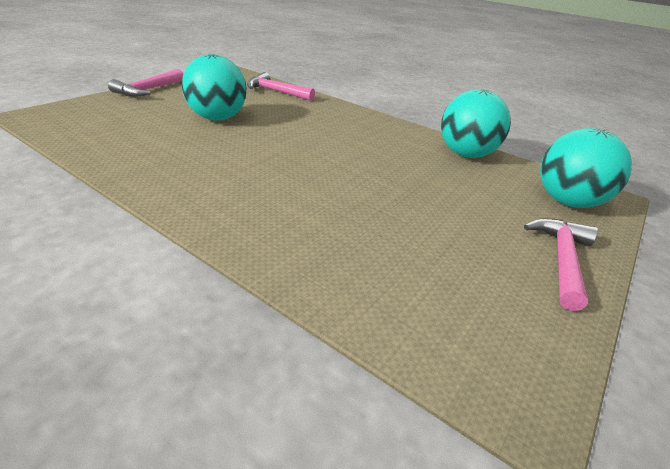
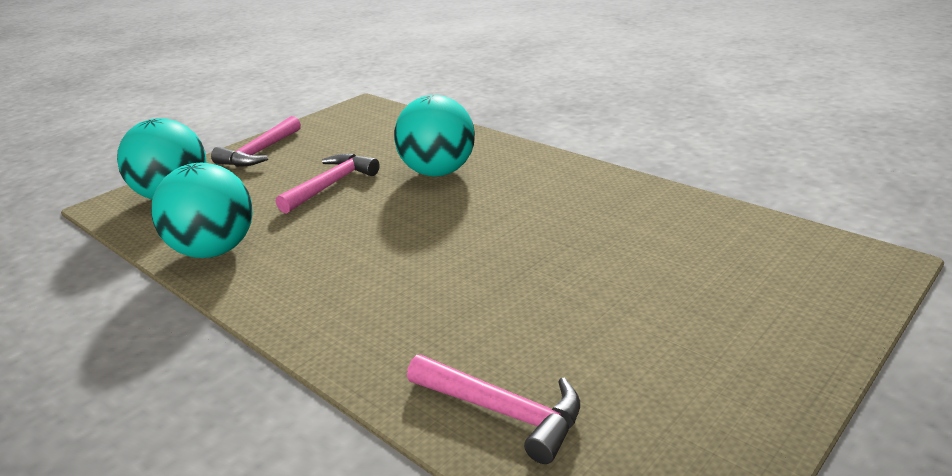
camera: 170 degrees left, 5 degrees down
pink hammer [108,69,183,97] -> pink hammer moved to [276,154,379,214]
turquoise ball [182,54,247,121] -> turquoise ball moved to [394,95,475,177]

